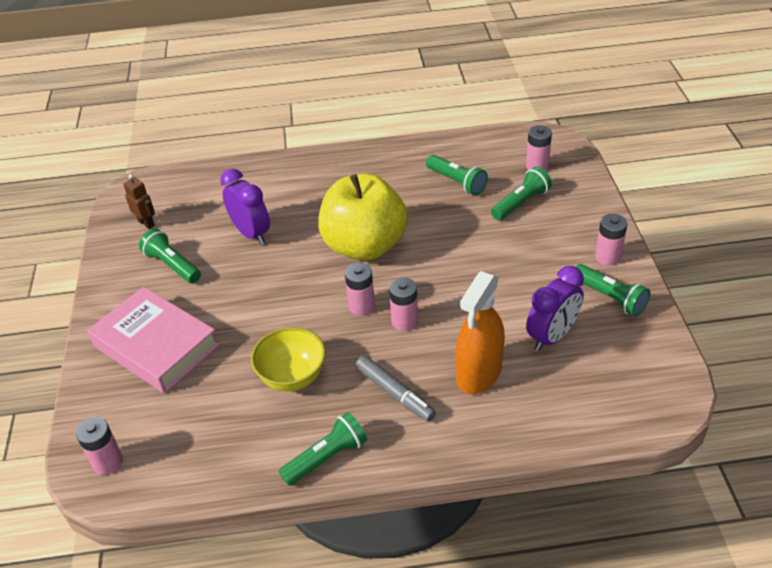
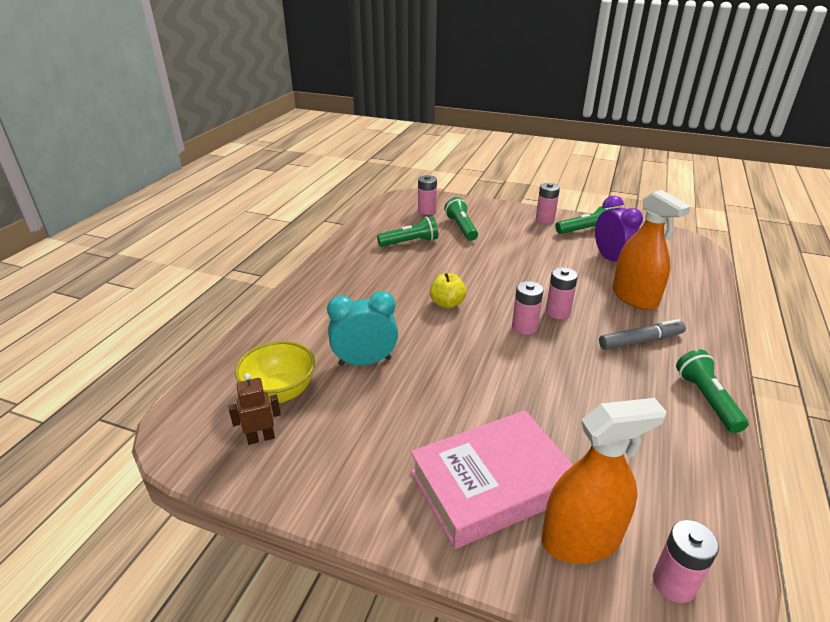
camera: 65 degrees left, 10 degrees down
green flashlight [139,229,201,283] -> none
purple clock [220,169,270,244] -> turquoise clock [327,291,398,366]
yellow bowl [251,327,326,391] -> yellow bowl moved to [235,341,315,403]
yellow apple [318,173,408,261] -> yellow apple [430,273,467,309], size x0.42
none -> orange spray bottle [542,398,667,564]

